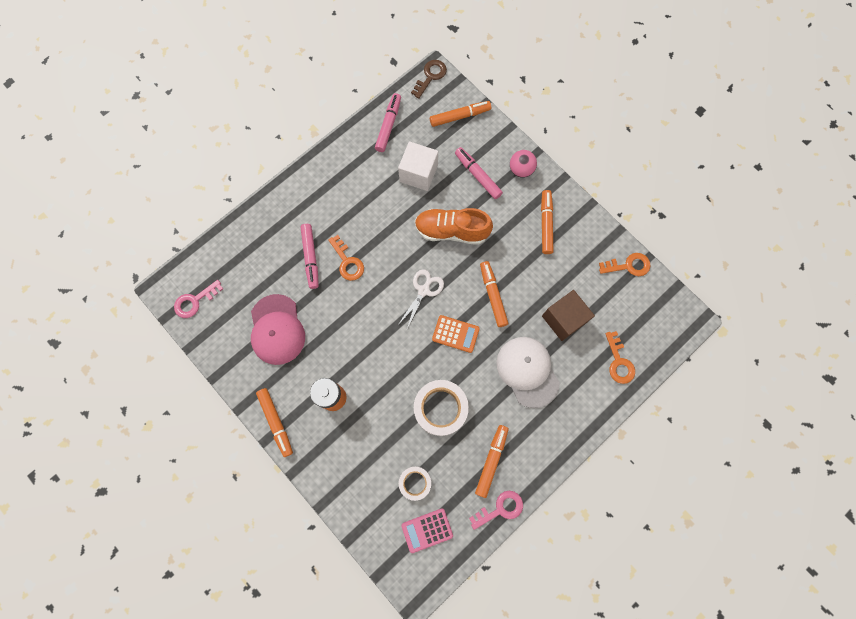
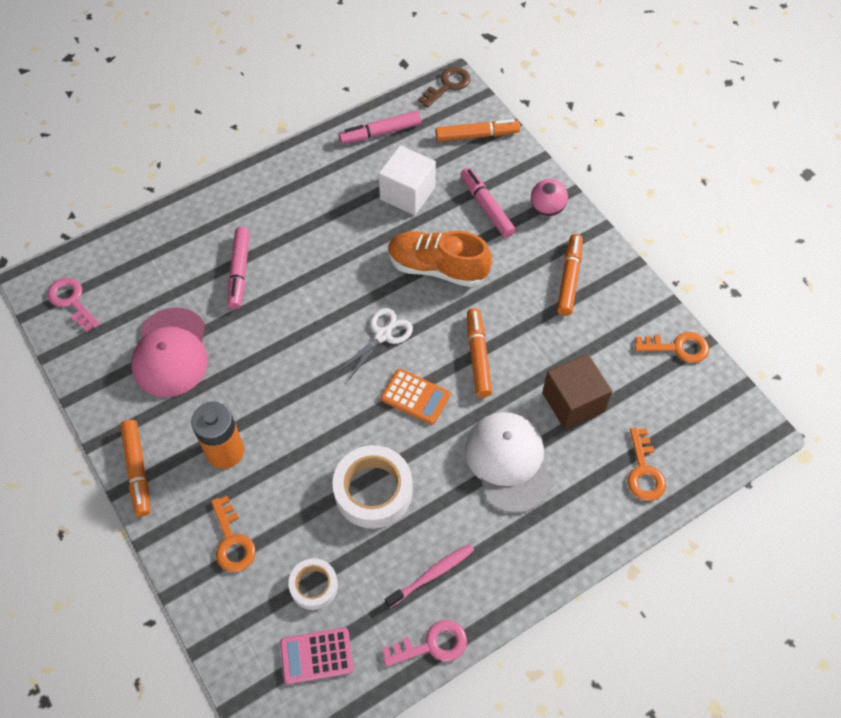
camera: 10 degrees right, 15 degrees down
pink key [174,280,223,318] -> pink key turned 75 degrees clockwise [47,278,100,332]
orange key [328,235,364,281] -> orange key moved to [211,496,256,572]
pink marker [375,93,401,152] -> pink marker turned 135 degrees counterclockwise [339,111,421,144]
orange marker [475,425,509,498] -> pink toothbrush [385,544,474,608]

